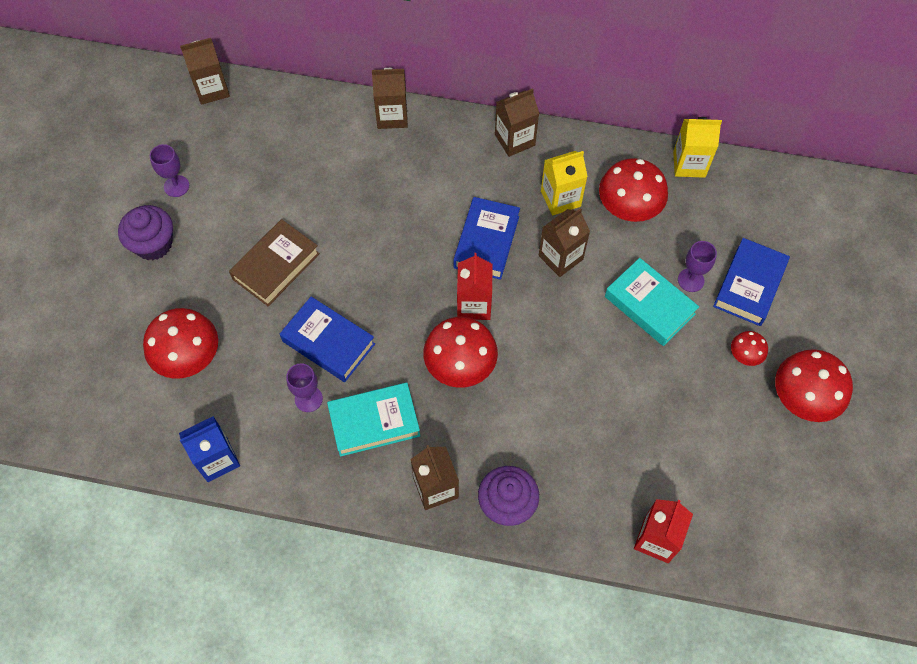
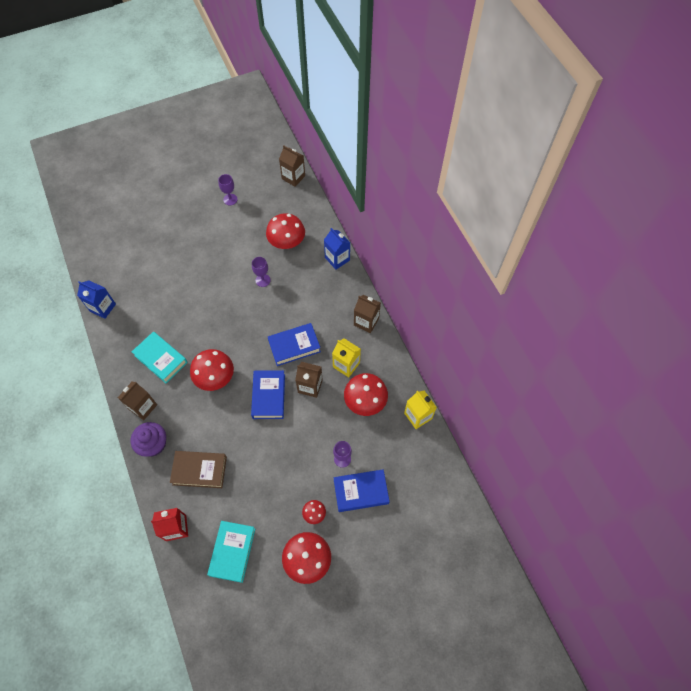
camera: 55 degrees right, 0 degrees up
purple cupcake [118,205,173,260] -> none
red mushroom [143,308,218,379] -> red mushroom moved to [266,213,305,249]
brown book [229,219,320,306] -> brown book moved to [170,451,227,488]
blue book [280,297,375,382] -> blue book moved to [251,370,285,419]
purple goblet [286,363,323,412] -> purple goblet moved to [252,257,271,287]
brown carton [372,68,408,129] -> blue carton [324,228,350,270]
red carton [457,253,493,320] -> none
turquoise book [605,258,699,346] -> turquoise book moved to [207,521,255,583]

